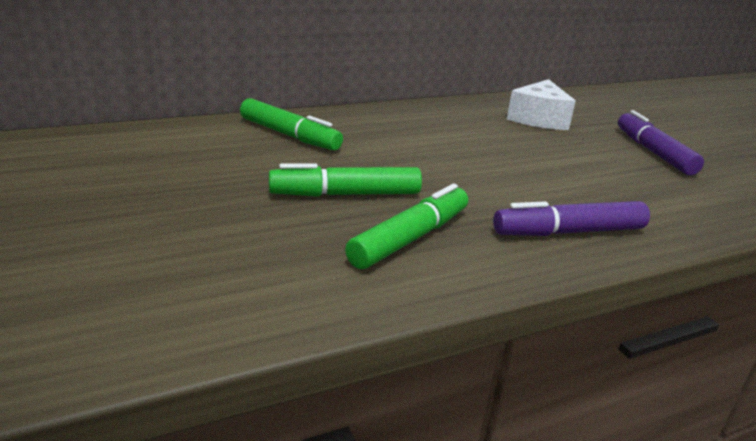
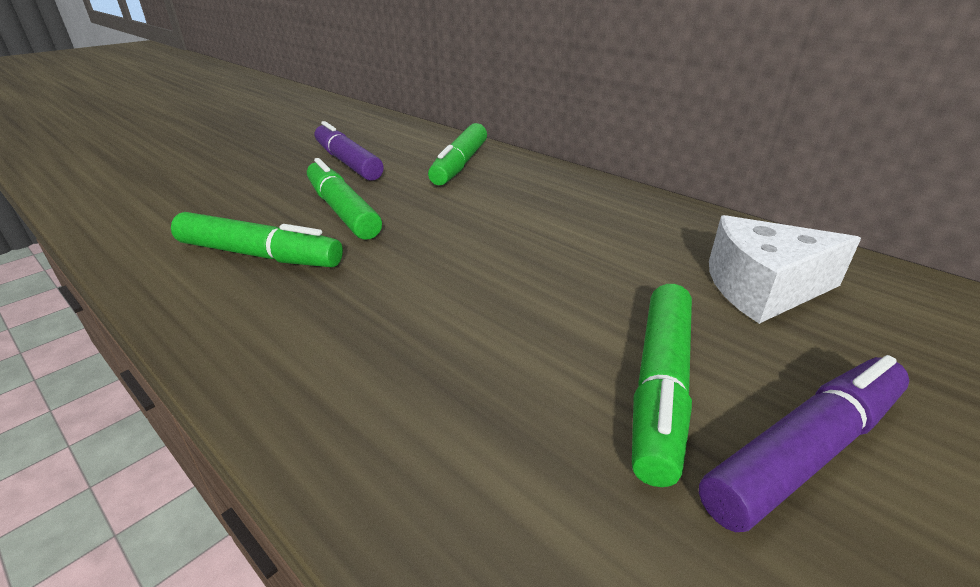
camera: 70 degrees right, 5 degrees up
purple marker [493,201,650,236] -> purple marker moved to [315,121,384,181]
none -> green marker [632,284,692,487]

